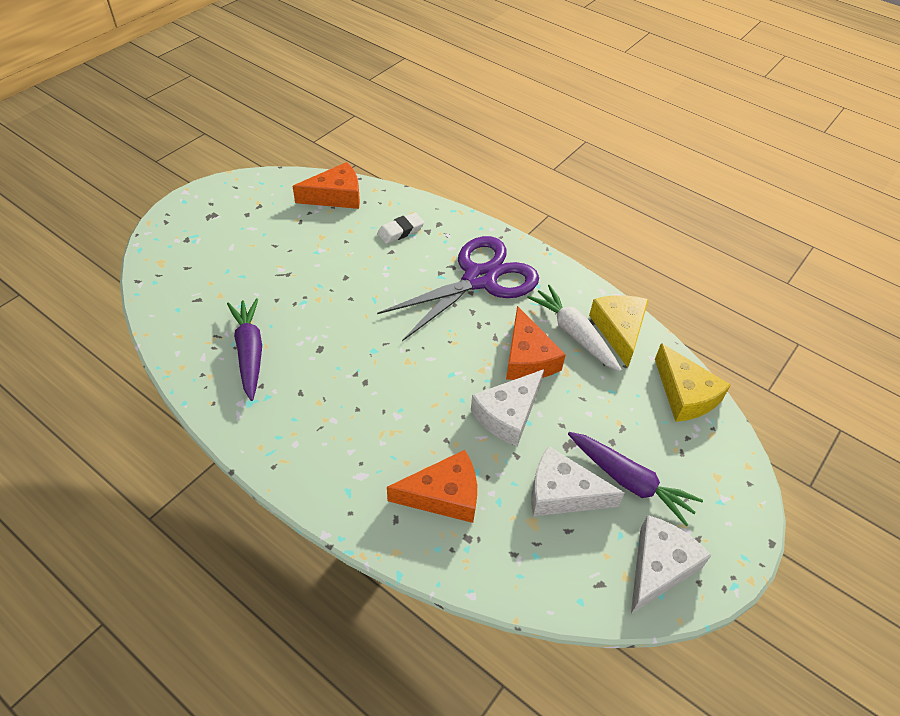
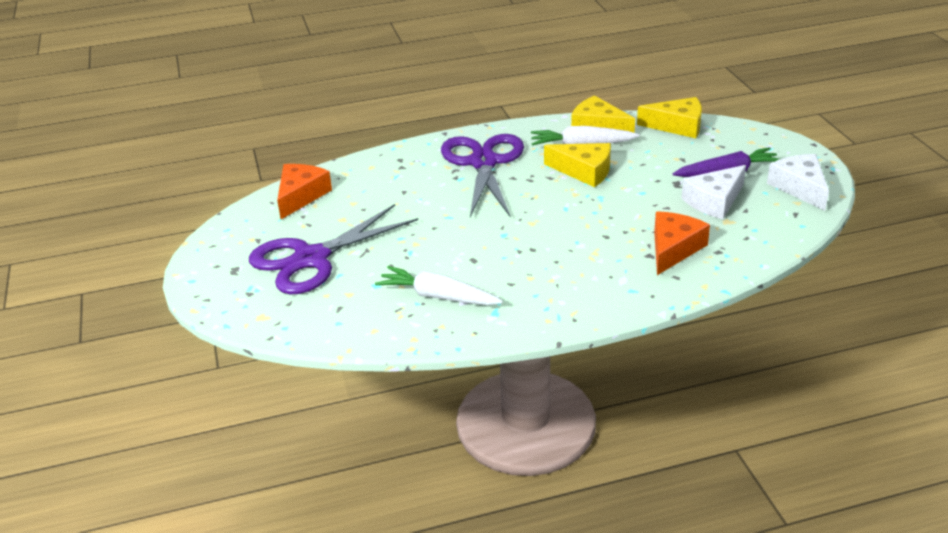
camera: 50 degrees left, 15 degrees down
purple carrot [227,298,262,401] -> white carrot [375,266,503,305]
white eraser [377,213,424,244] -> none
white cheese [471,369,544,446] -> none
orange cheese [506,306,566,380] -> yellow cheese [544,143,611,187]
none -> purple scissors [249,204,418,294]

